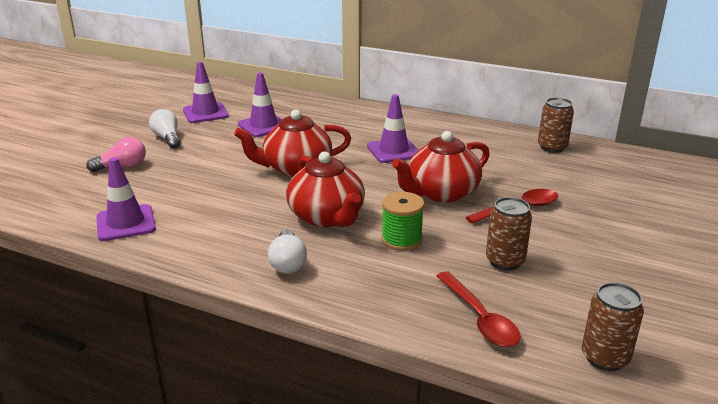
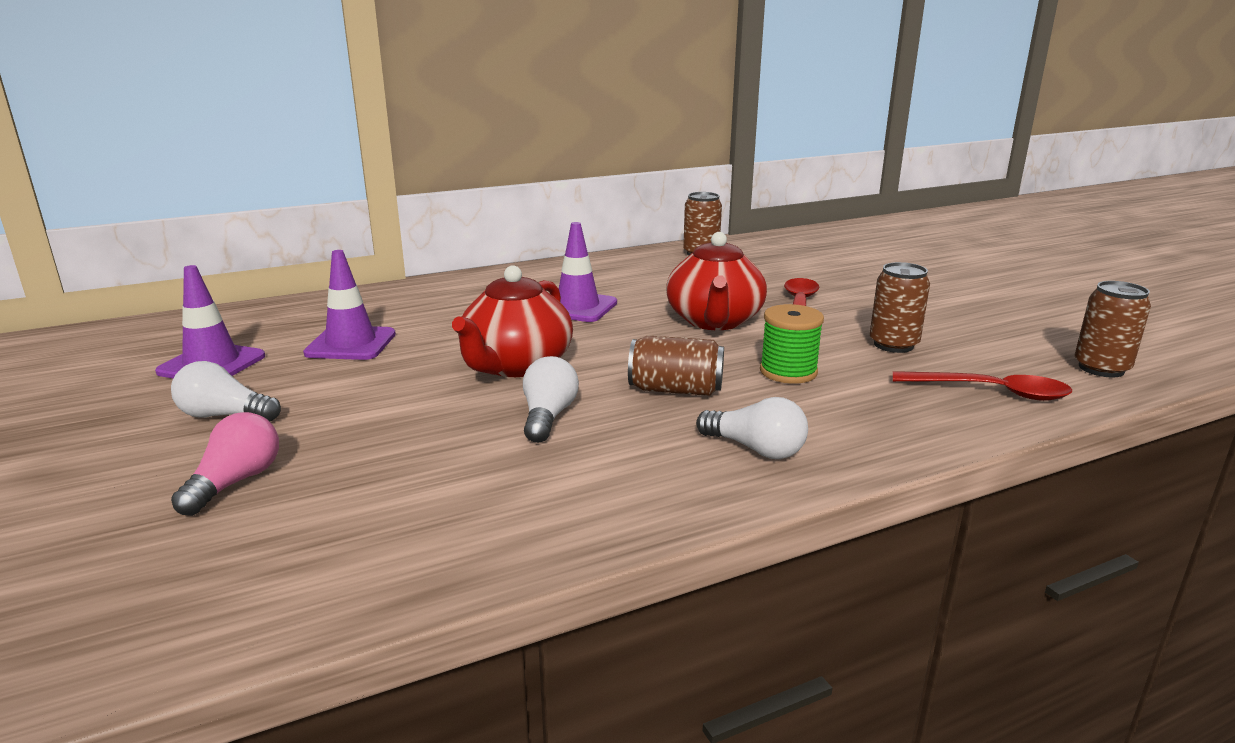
camera: 50 degrees left, 5 degrees down
purple traffic cone [96,157,156,241] -> none
red teapot [286,151,365,227] -> brown can [628,335,724,396]
none -> white light bulb [523,356,579,443]

